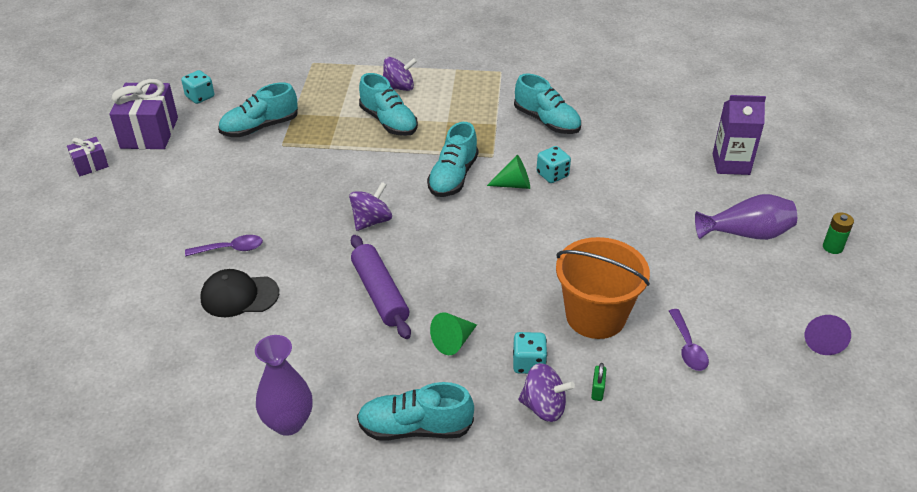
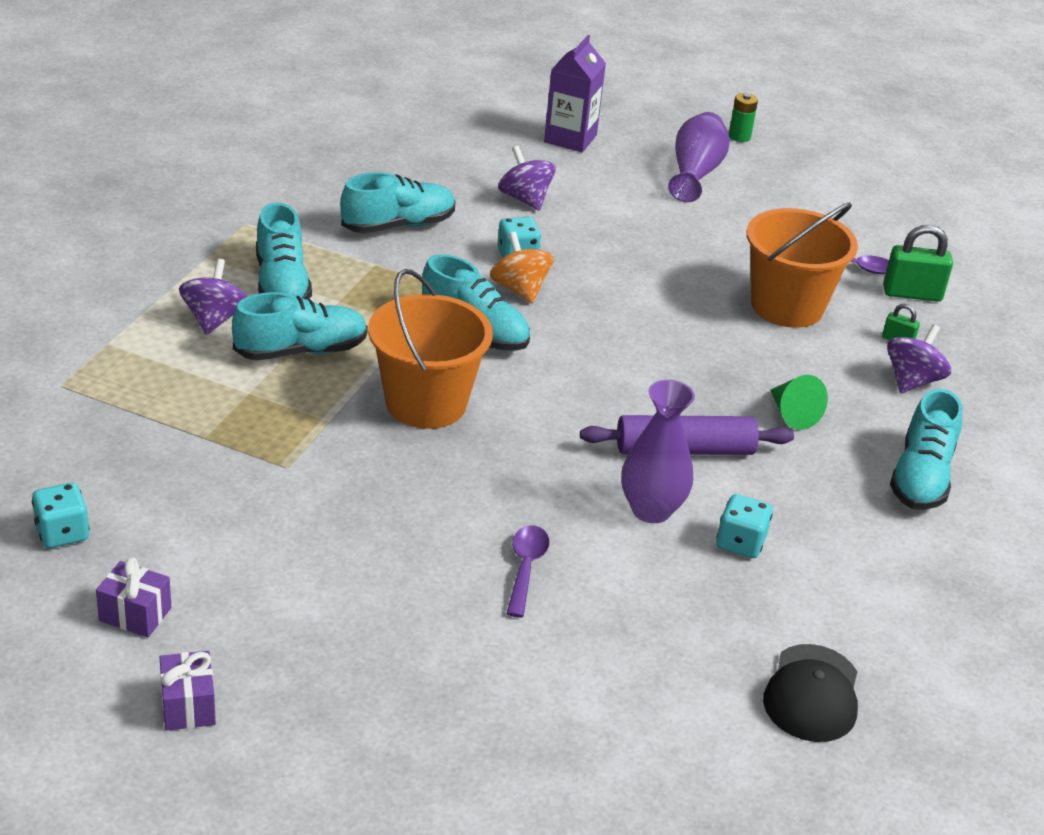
camera: 75 degrees left, 5 degrees down
purple gift [109,79,178,149] -> purple gift [96,558,171,638], size x0.52
black cap [201,269,279,317] -> black cap moved to [763,644,858,742]
turquoise shoe [218,82,298,137] -> turquoise shoe moved to [256,202,312,300]
purple vase [255,335,312,436] -> purple vase moved to [621,380,695,523]
purple spinning top [349,182,392,231] -> purple spinning top moved to [498,146,556,211]
green cone [487,155,530,189] -> orange spinning top [490,232,554,303]
turquoise dice [513,332,547,374] -> turquoise dice moved to [716,494,773,558]
purple cone [805,315,851,355] -> none
none -> orange bucket [368,269,493,429]
none -> green padlock [883,225,953,302]

